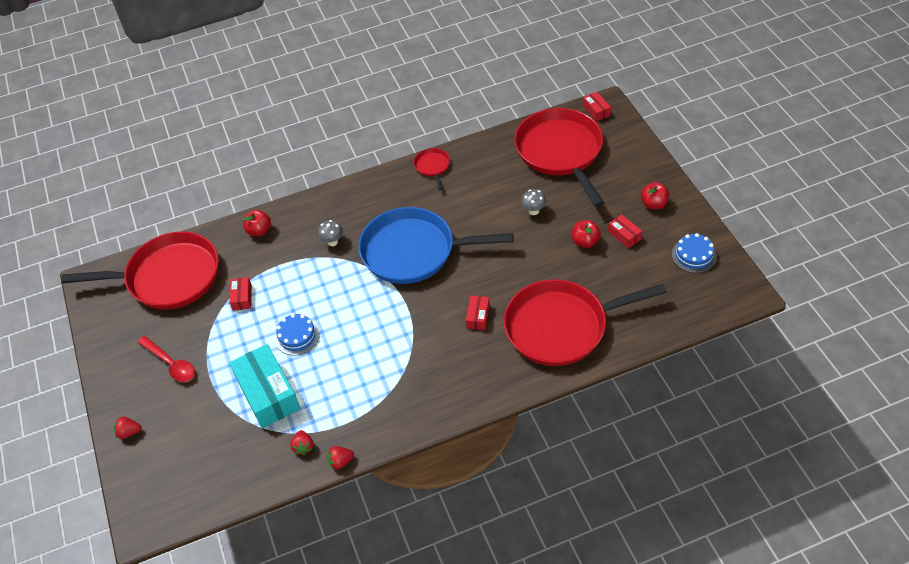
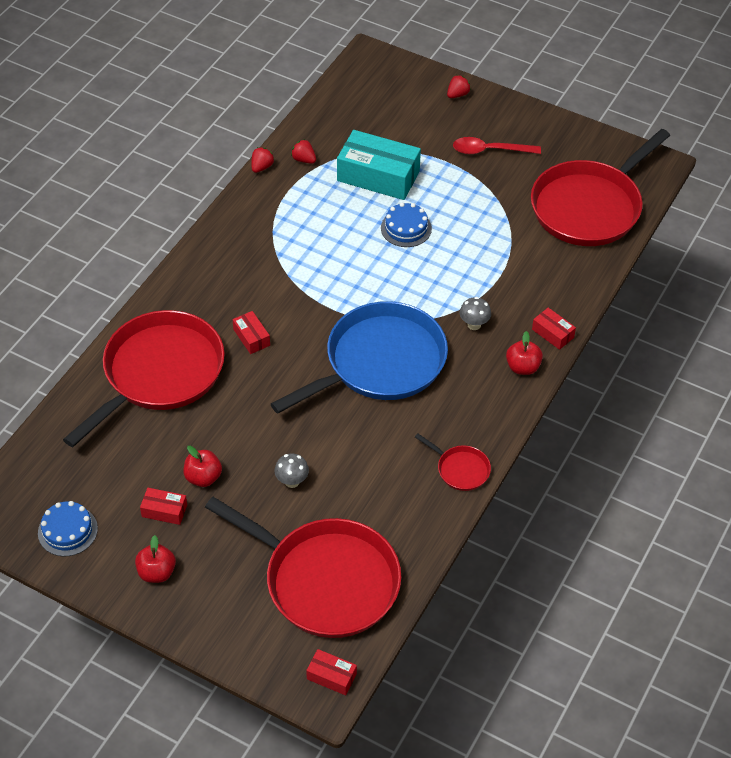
camera: 135 degrees right, 0 degrees up
red box [230,277,252,311] -> red box moved to [532,308,576,350]
red apple [243,210,271,236] -> red apple moved to [506,331,543,375]

